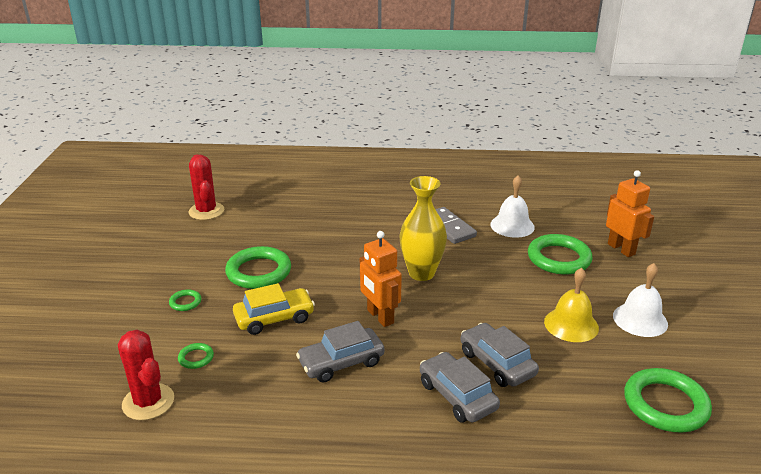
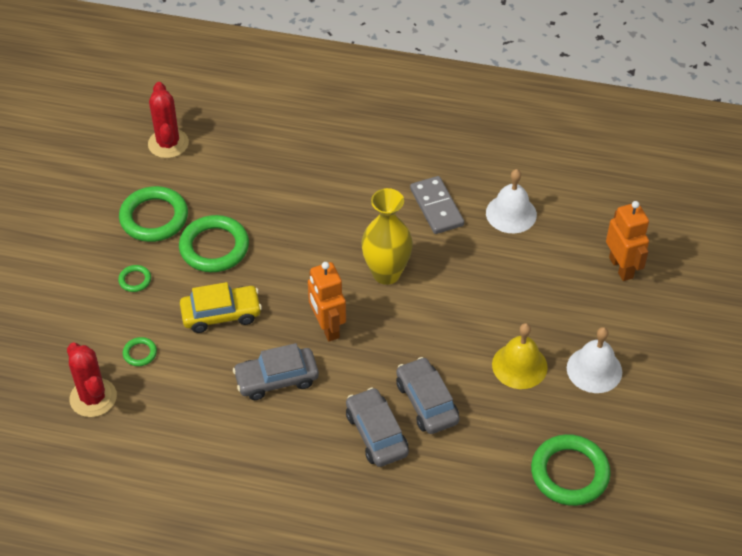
camera: 10 degrees right, 20 degrees up
green ring [528,234,593,275] -> green ring moved to [119,186,188,242]

